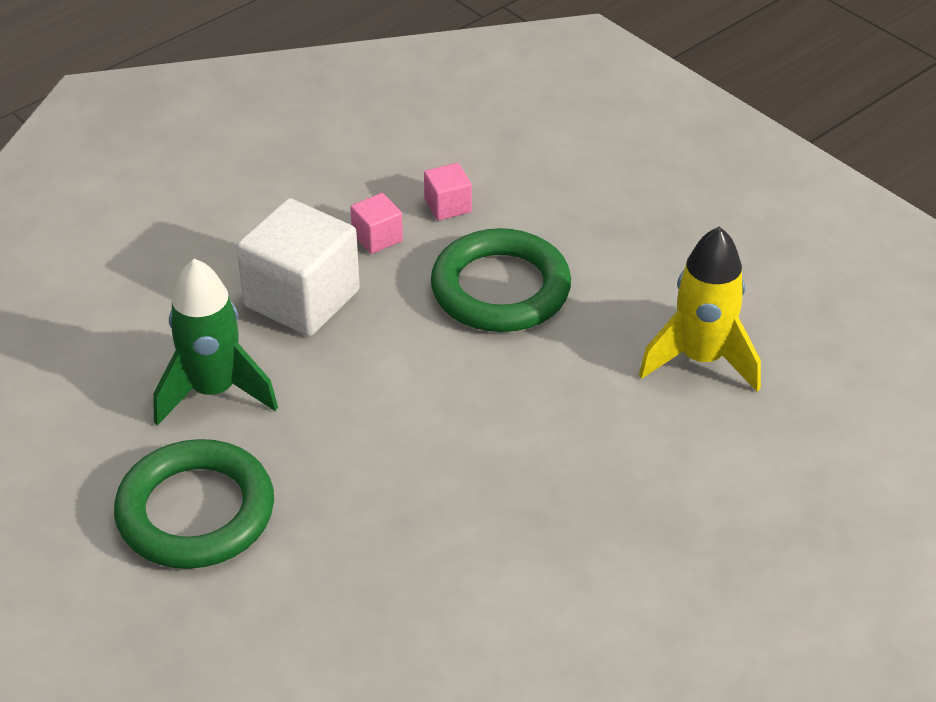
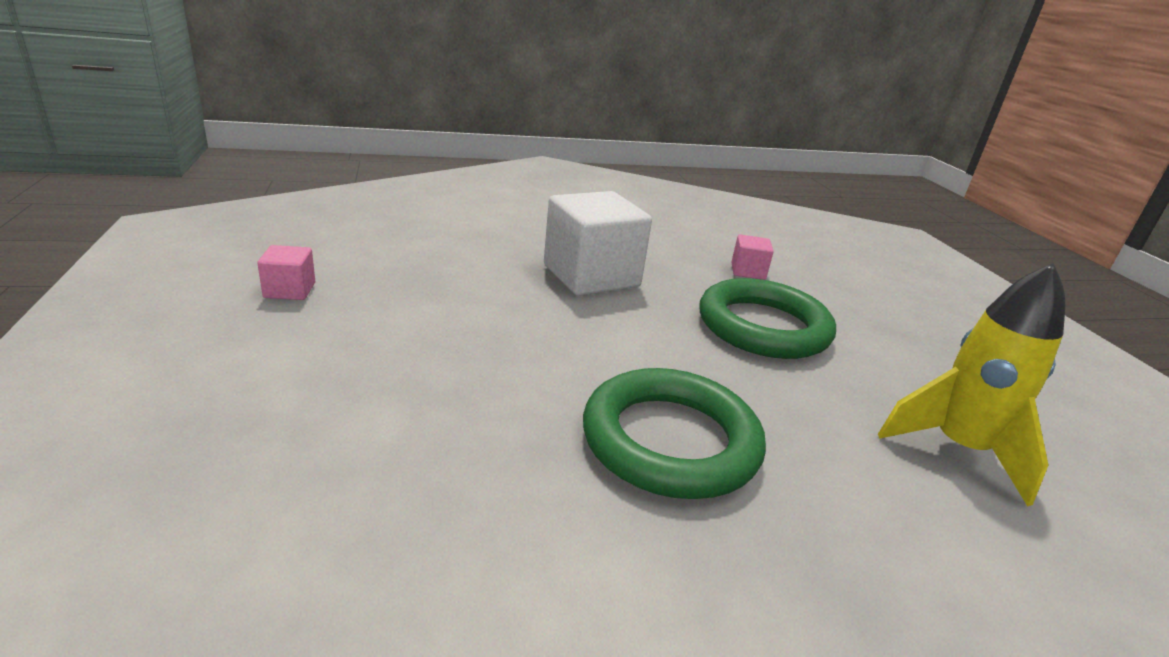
camera: 25 degrees right, 15 degrees down
green ring [114,439,274,569] -> green ring moved to [583,368,766,499]
green rocket [153,259,278,426] -> none
pink cube [350,193,403,254] -> pink cube moved to [257,245,315,300]

